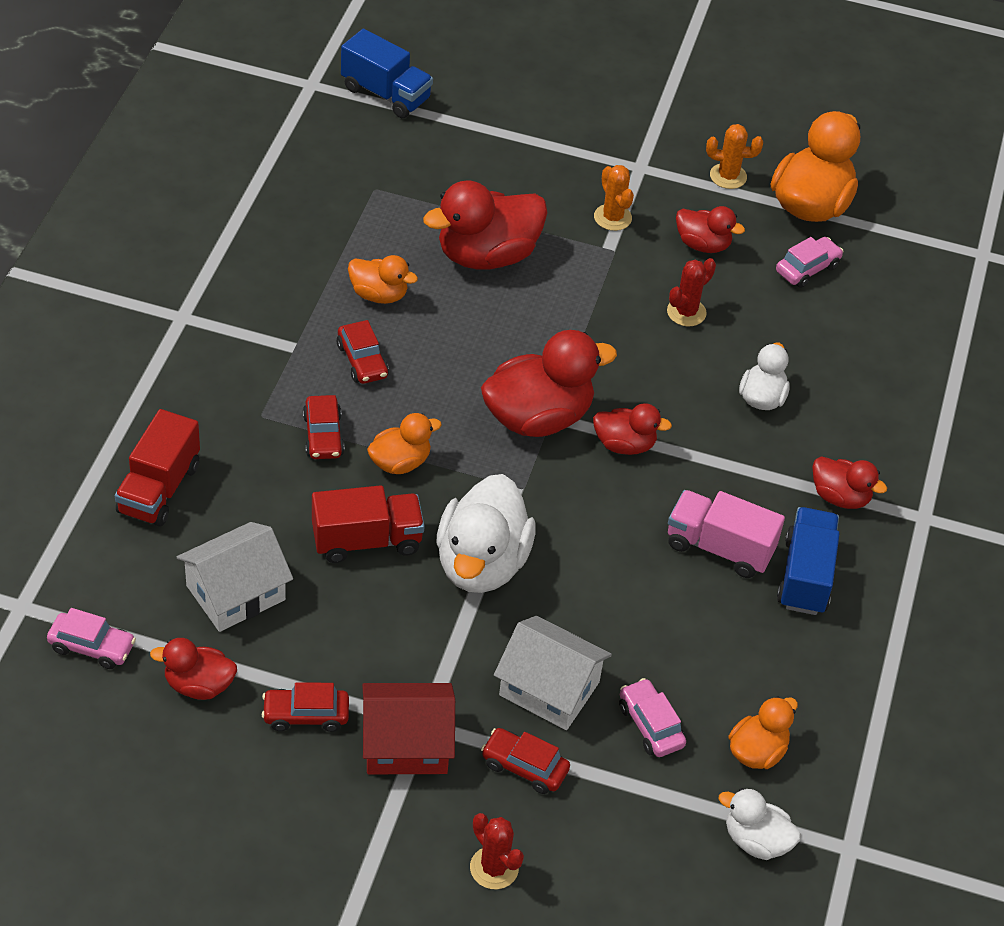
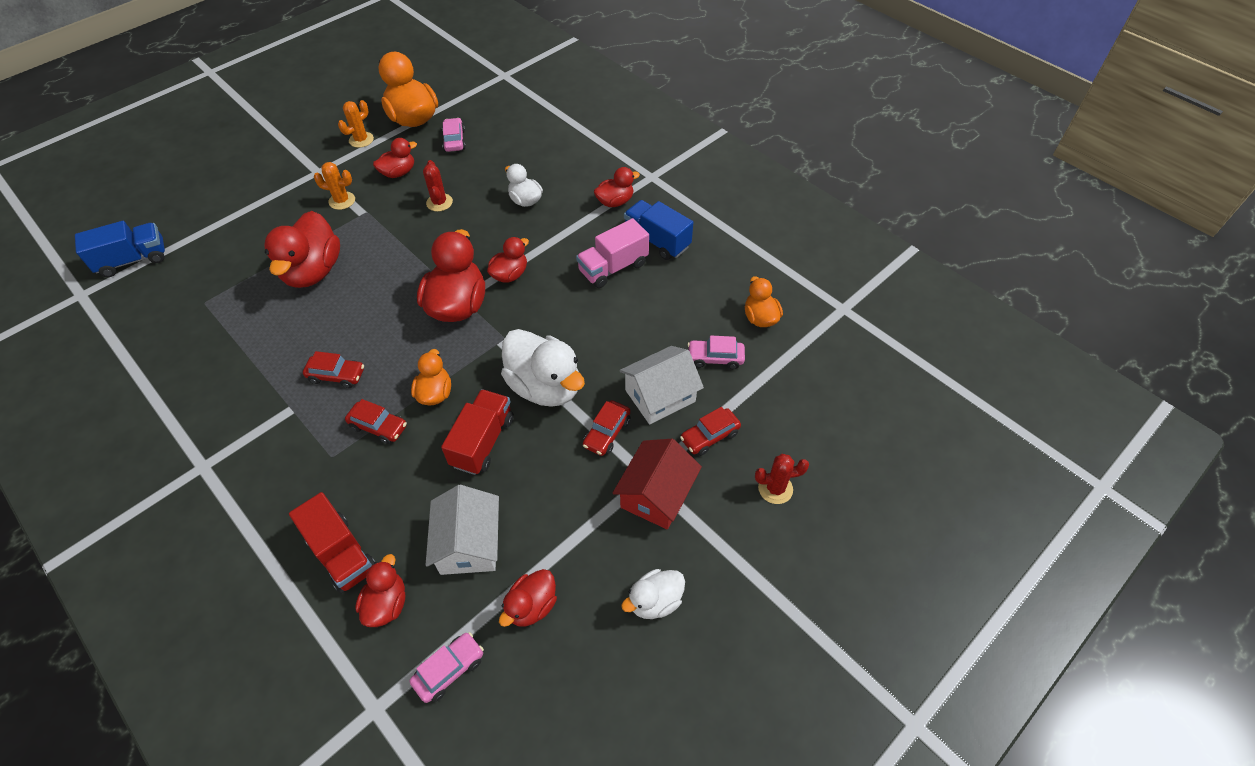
camera: 55 degrees left, 5 degrees up
red car [262,682,349,732] -> red car moved to [583,400,631,456]
orange duck [348,255,418,304] -> none
white duck [719,788,801,860] -> white duck moved to [621,569,685,619]
none -> red duck [355,554,405,627]

